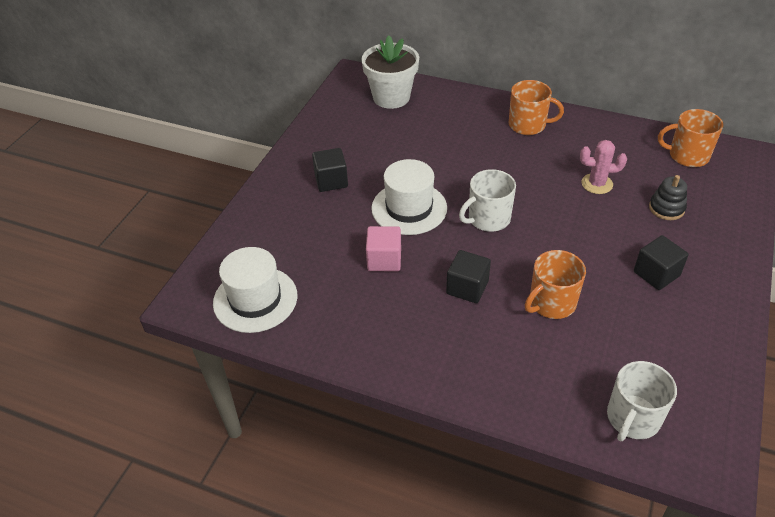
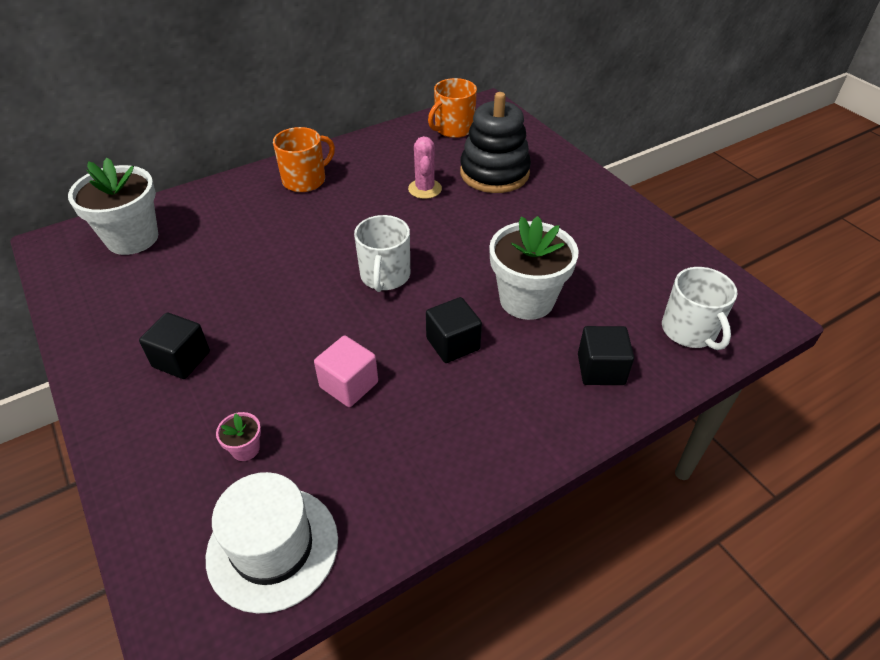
camera: 55 degrees left, 0 degrees up
white hat [371,159,447,235] -> none
orange mug [525,250,586,319] -> white flower pot [489,216,579,320]
pink cactus [580,140,627,194] -> pink cactus turned 45 degrees counterclockwise [408,136,442,199]
black cube [634,235,689,290] -> black cube moved to [578,326,634,385]
black stacking toy [649,175,687,220] -> black stacking toy [460,92,531,193], size x1.96
none -> pink flower pot [216,412,261,461]

